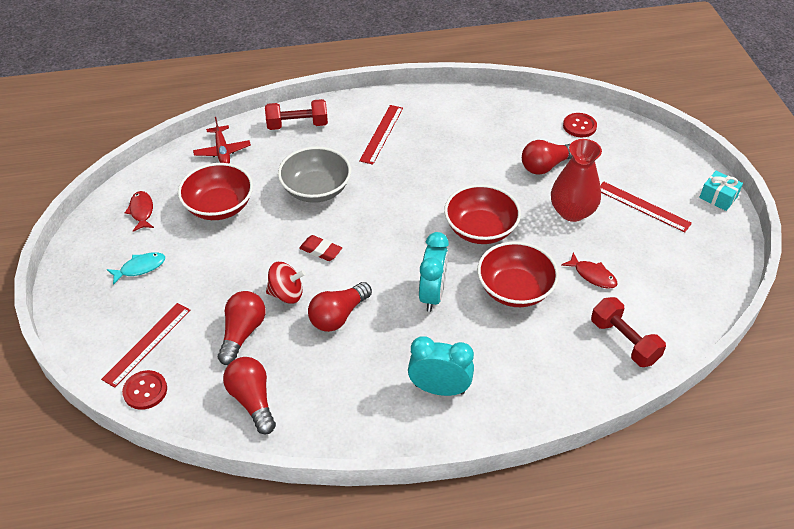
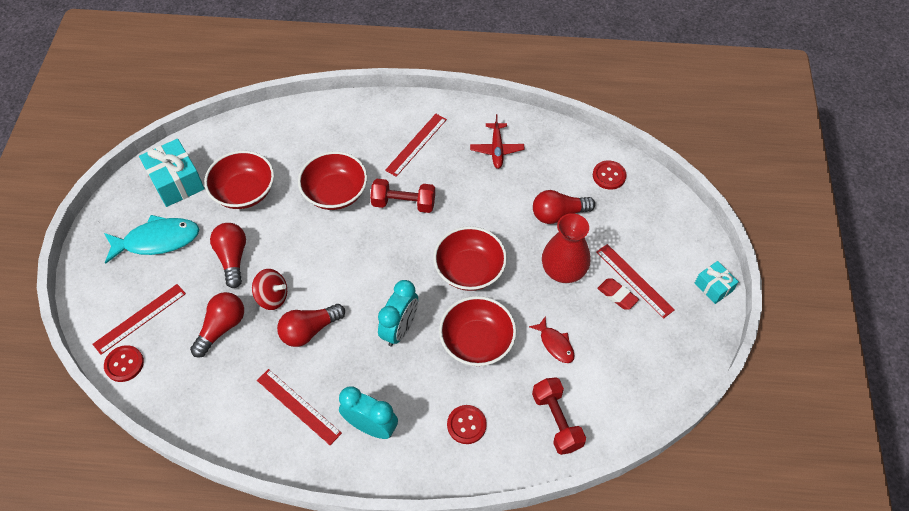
camera: 15 degrees right, 10 degrees up
turquoise fish [107,252,165,285] -> turquoise fish [104,215,199,264], size x1.81
red fish [125,191,154,232] -> turquoise gift [139,139,205,207]
red plane [193,117,251,164] -> red plane moved to [470,114,525,169]
red light bulb [223,357,276,435] -> red light bulb moved to [210,223,246,288]
red dumbbell [265,99,328,130] -> red dumbbell moved to [370,179,435,213]
grey bowl [278,147,351,203] -> red bowl [298,151,368,210]
red eraser [299,235,342,261] -> red eraser moved to [597,278,639,310]
none -> red ruler [257,369,342,445]
none -> red button [447,405,487,444]

